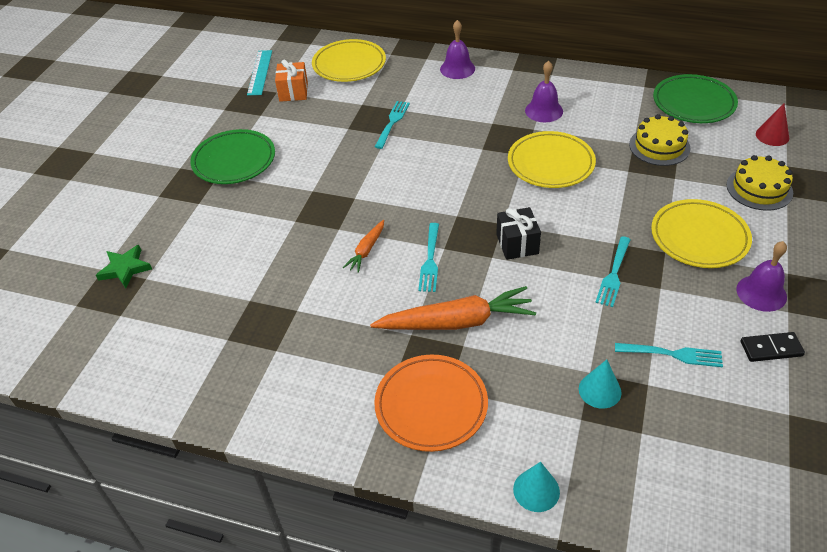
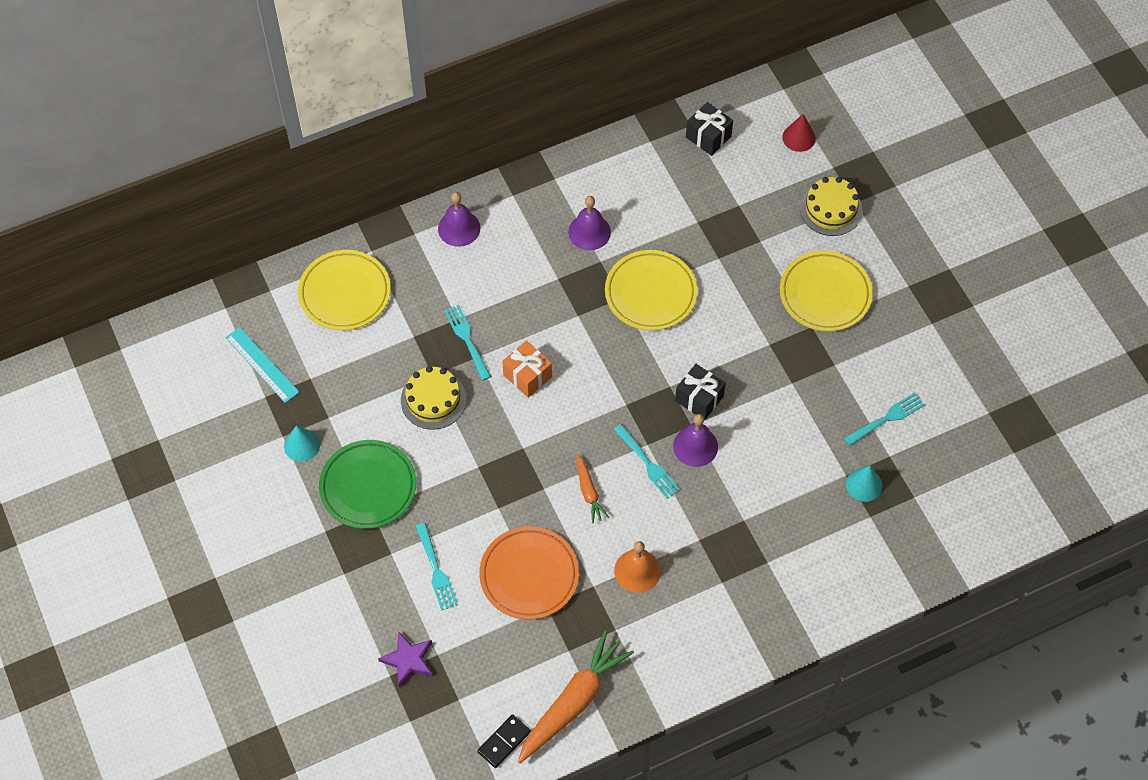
camera: 45 degrees left, 15 degrees up
green star [96,245,152,288] -> purple star [378,632,432,687]
orange gift [275,59,308,102] -> orange gift moved to [502,341,552,398]
orange carrot [370,286,536,330] -> orange carrot moved to [518,631,634,763]
orange plate [374,355,488,452] -> orange plate moved to [479,526,579,620]
turquoise cone [513,462,560,512] -> turquoise cone moved to [284,425,320,462]
turquoise fork [595,236,631,307] -> turquoise fork moved to [416,523,458,611]
yellow cake [629,114,691,166] -> yellow cake moved to [401,366,466,430]
green plate [653,74,738,123] -> black gift [686,102,733,156]
purple bell [736,241,787,312] -> purple bell moved to [673,414,718,467]
black domino [740,332,805,362] -> black domino moved to [477,714,531,768]
none -> orange bell [614,541,661,593]

